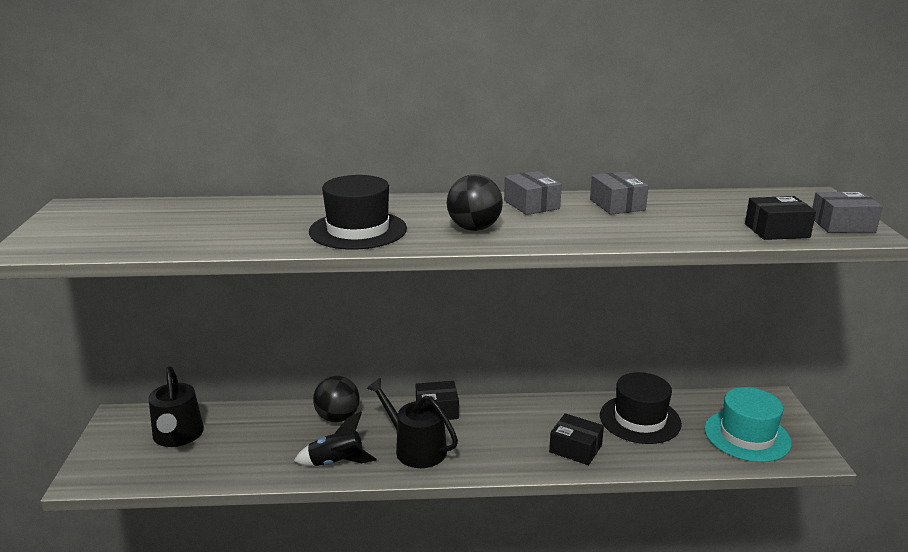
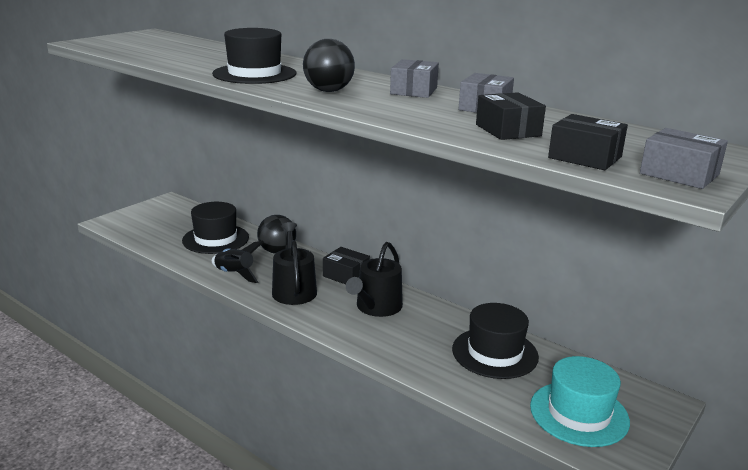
camera: 40 degrees right, 0 degrees up
black watering can [148,367,204,447] -> black watering can moved to [346,242,403,317]
black box [549,413,604,465] -> black box moved to [476,92,546,140]
none -> black hat [182,202,249,254]

